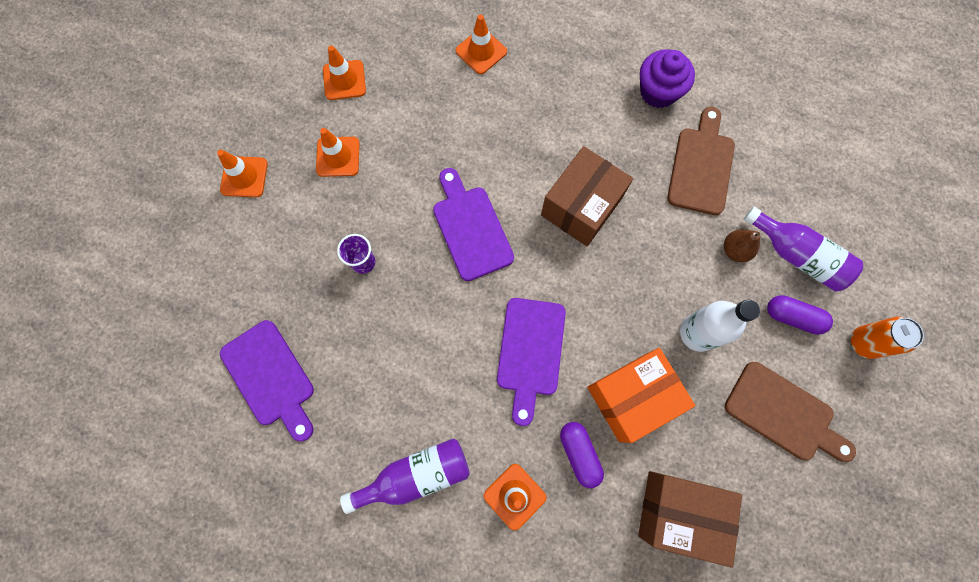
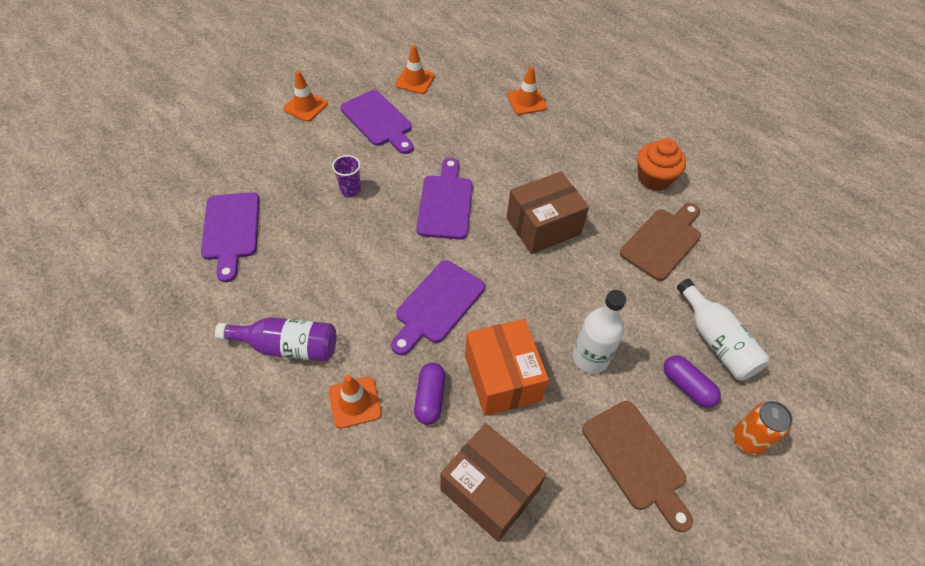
camera: 25 degrees right, 20 degrees down
orange traffic cone [316,128,360,177] -> purple cutting board [340,90,414,154]
orange box [587,348,695,443] -> orange box turned 75 degrees clockwise [465,319,549,416]
purple cupcake [640,49,695,108] -> orange cupcake [637,138,686,191]
brown pear [724,229,760,262] -> none
purple bottle [744,207,863,292] -> white bottle [677,279,770,381]

